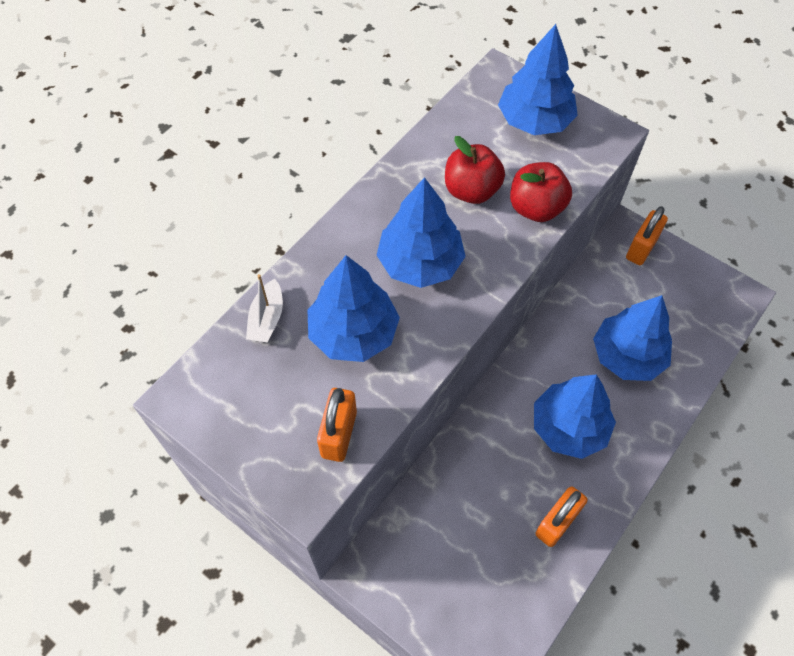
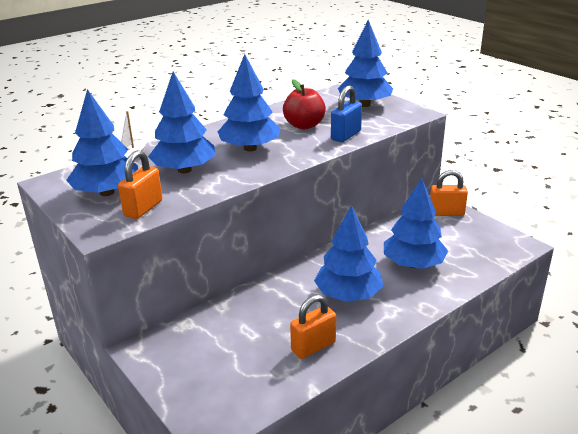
camera: 15 degrees right, 30 degrees down
red apple [510,162,572,222] -> blue padlock [331,85,362,142]
orange padlock [626,206,668,265] -> orange padlock turned 45 degrees clockwise [430,170,468,216]
none -> blue tree [66,89,138,196]

